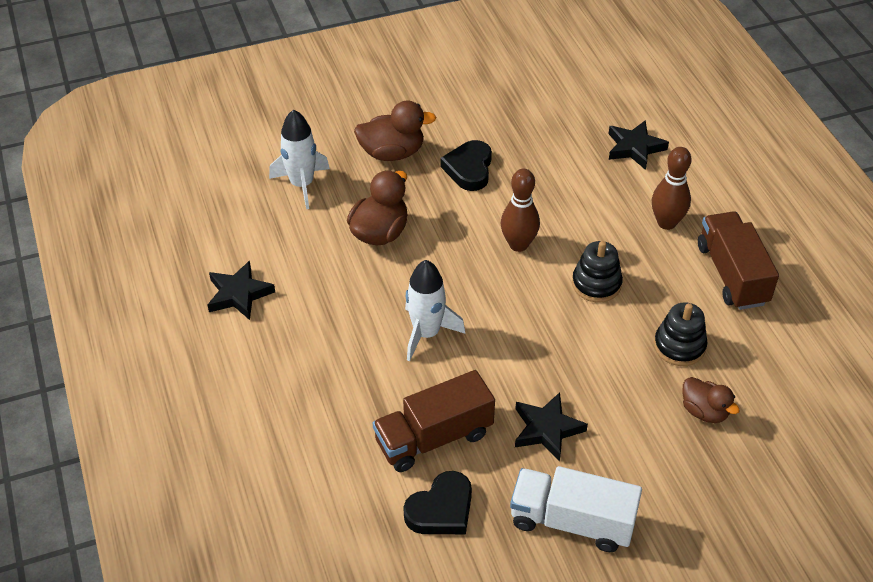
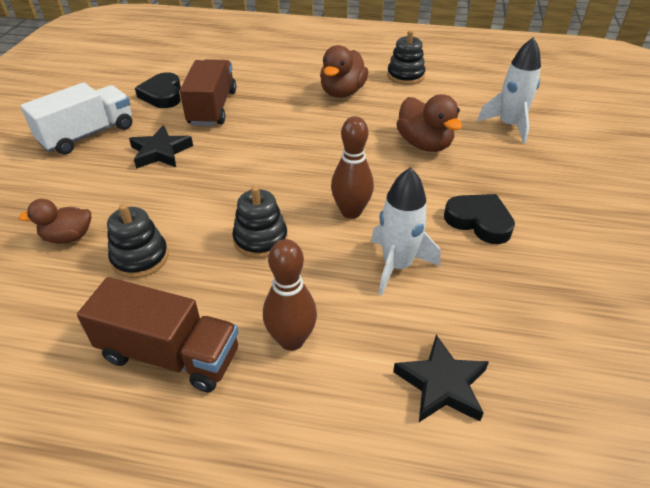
camera: 120 degrees right, 5 degrees down
black star [207,261,275,320] -> black stacking toy [387,30,425,85]
brown duck [354,101,436,161] -> brown duck moved to [320,45,368,98]
white rocket [405,260,465,361] -> white rocket moved to [371,167,440,296]

